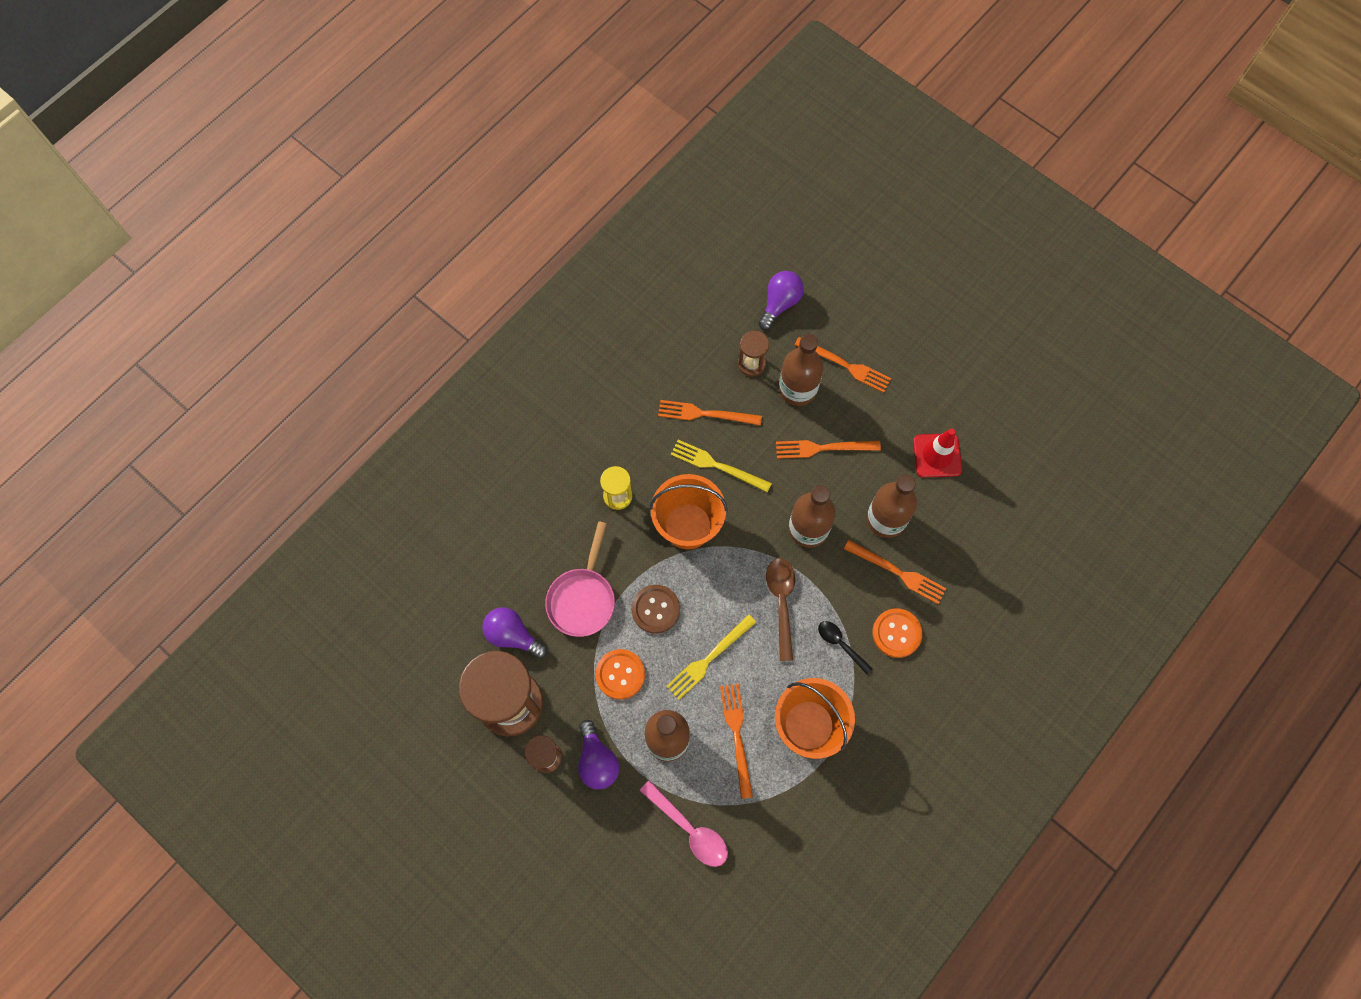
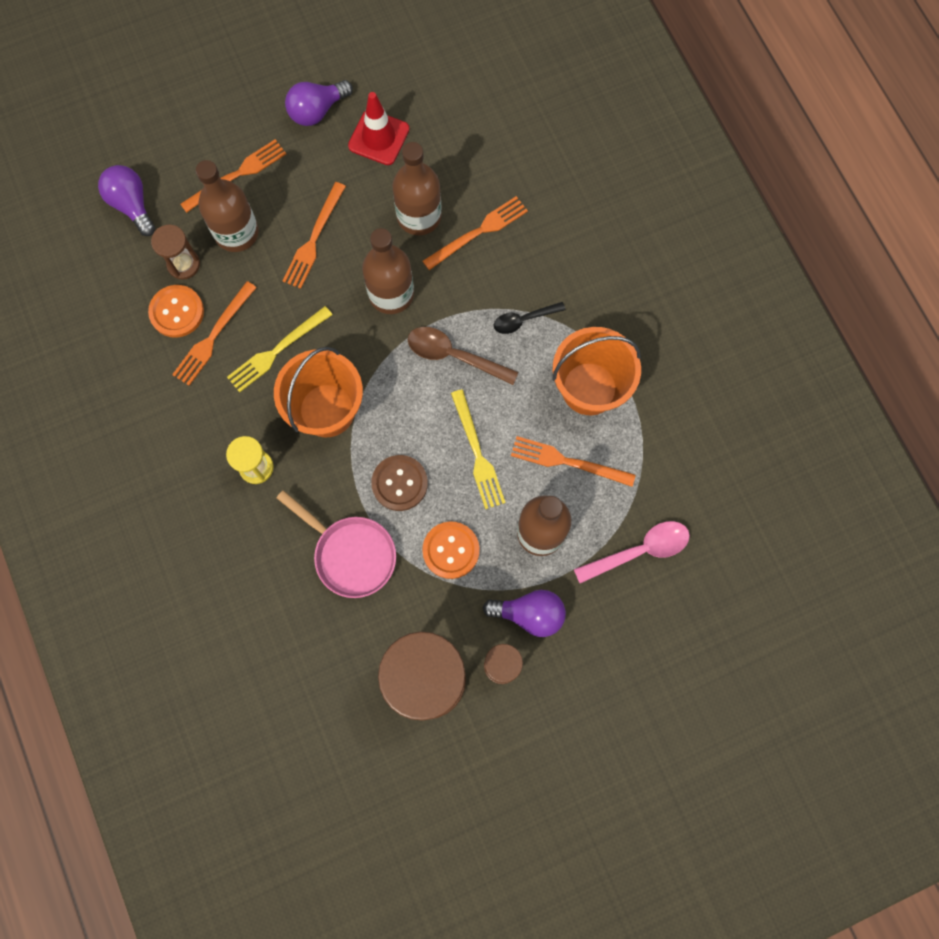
camera: 65 degrees left, 5 degrees up
purple light bulb [482,607,547,658] -> purple light bulb moved to [285,80,353,126]
orange button [872,608,922,658] -> orange button moved to [148,285,204,338]

